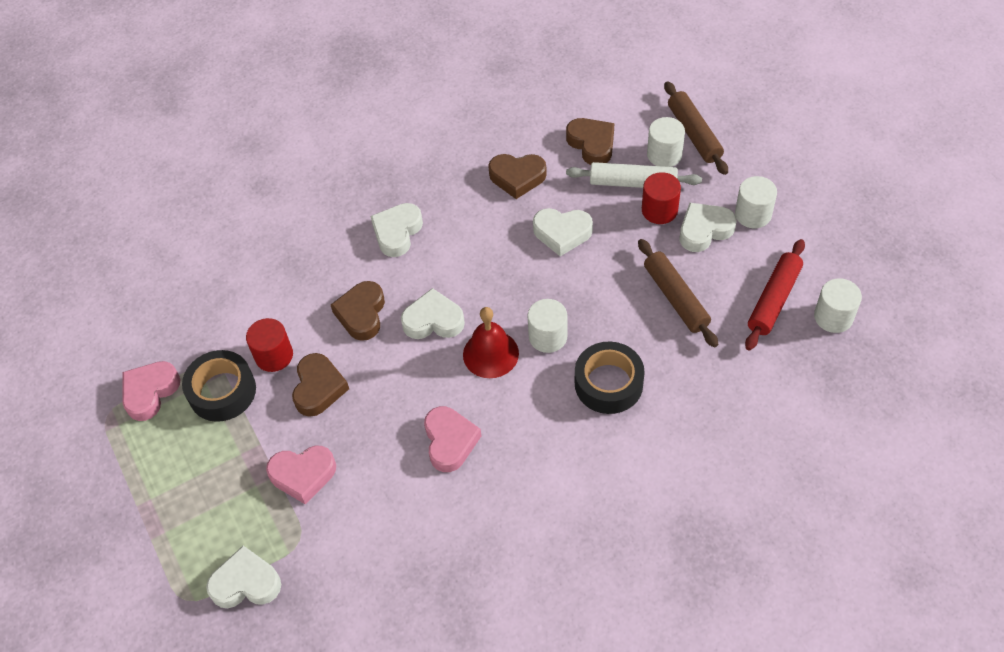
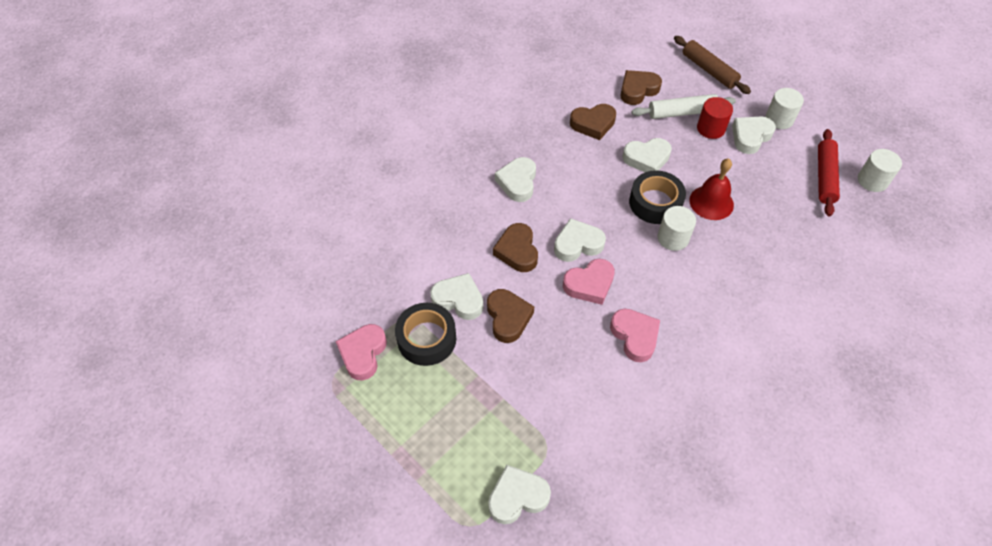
camera: 20 degrees left, 0 degrees up
red cylinder [246,318,293,372] -> white heart [430,273,483,320]
pink heart [266,445,336,505] -> pink heart moved to [563,259,615,305]
red bell [463,307,519,378] -> red bell moved to [689,159,734,220]
brown heart [566,118,614,165] -> brown heart turned 75 degrees counterclockwise [620,70,662,105]
black tape [575,341,645,414] -> black tape moved to [629,170,686,224]
brown rolling pin [638,239,718,347] -> none
white cylinder [647,117,685,167] -> none

